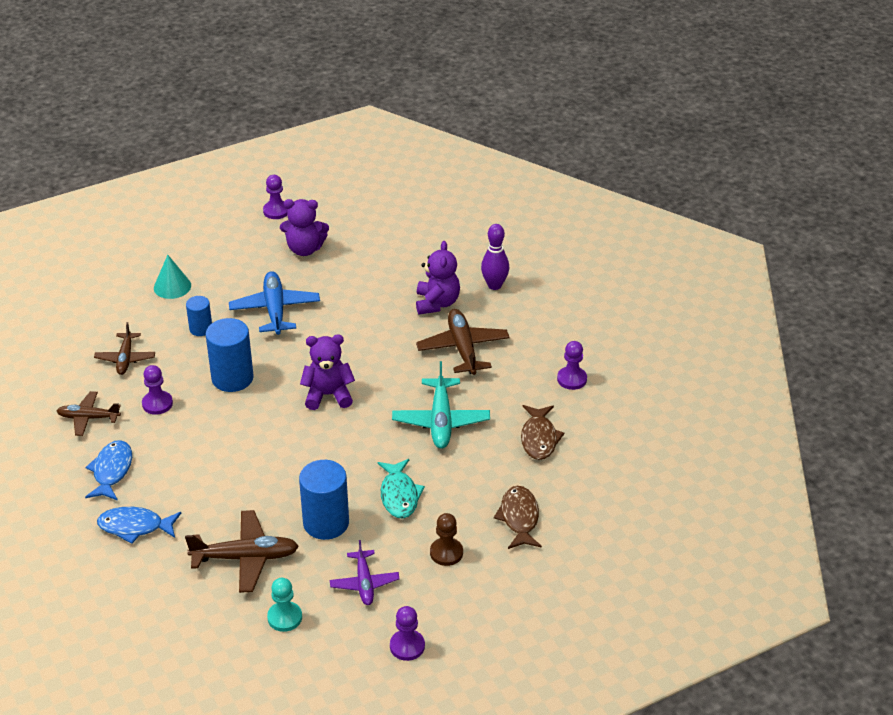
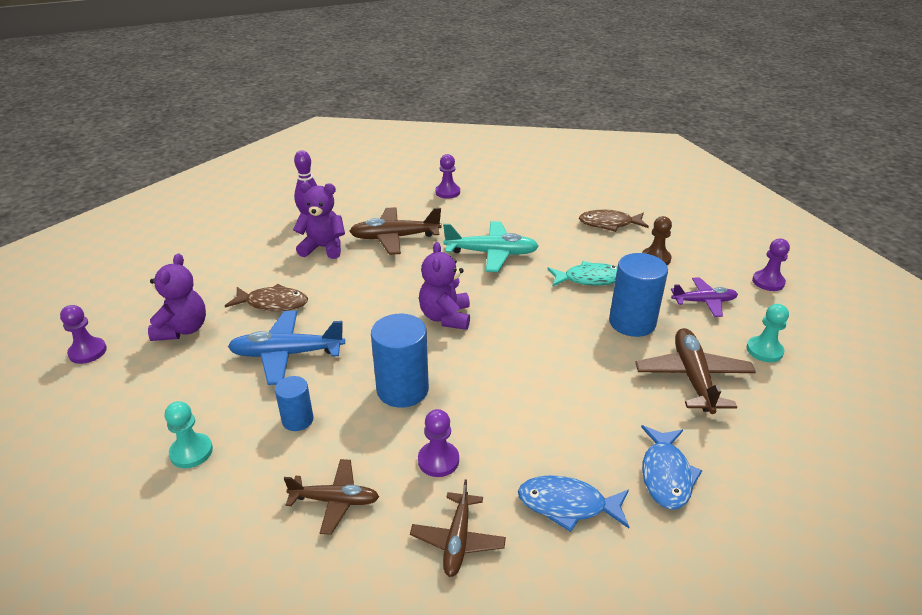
camera: 85 degrees left, 5 degrees down
turquoise cone [154,255,191,299] -> turquoise pawn [165,401,213,468]
brown fish [521,405,565,460] -> brown fish moved to [225,284,308,311]

